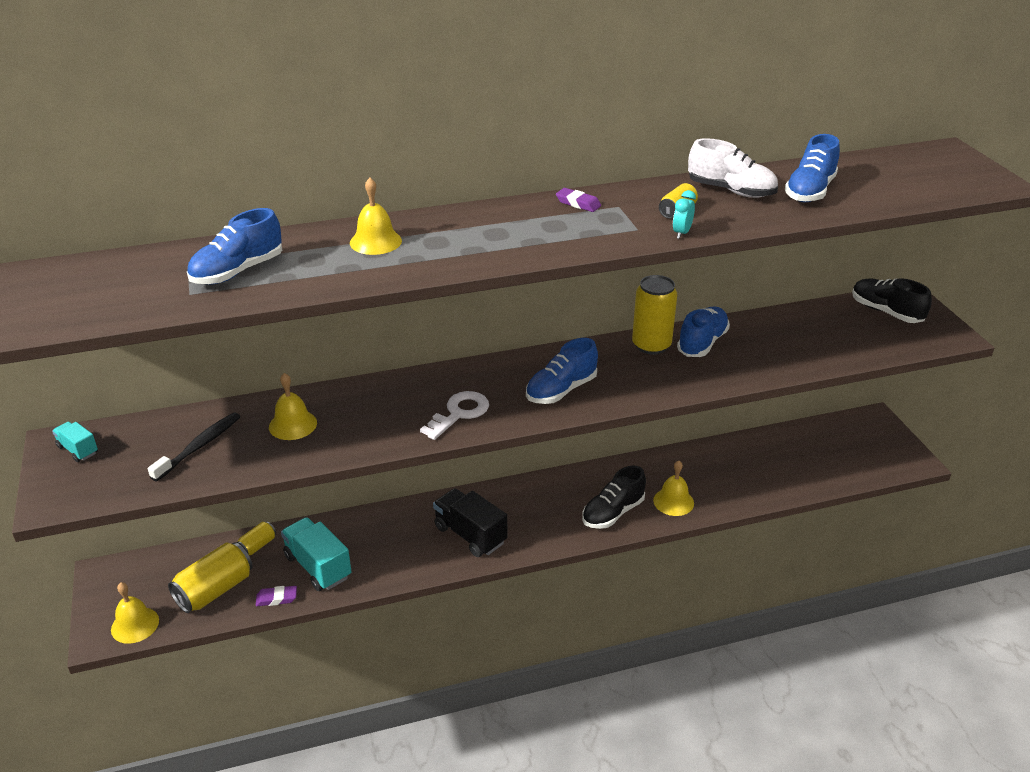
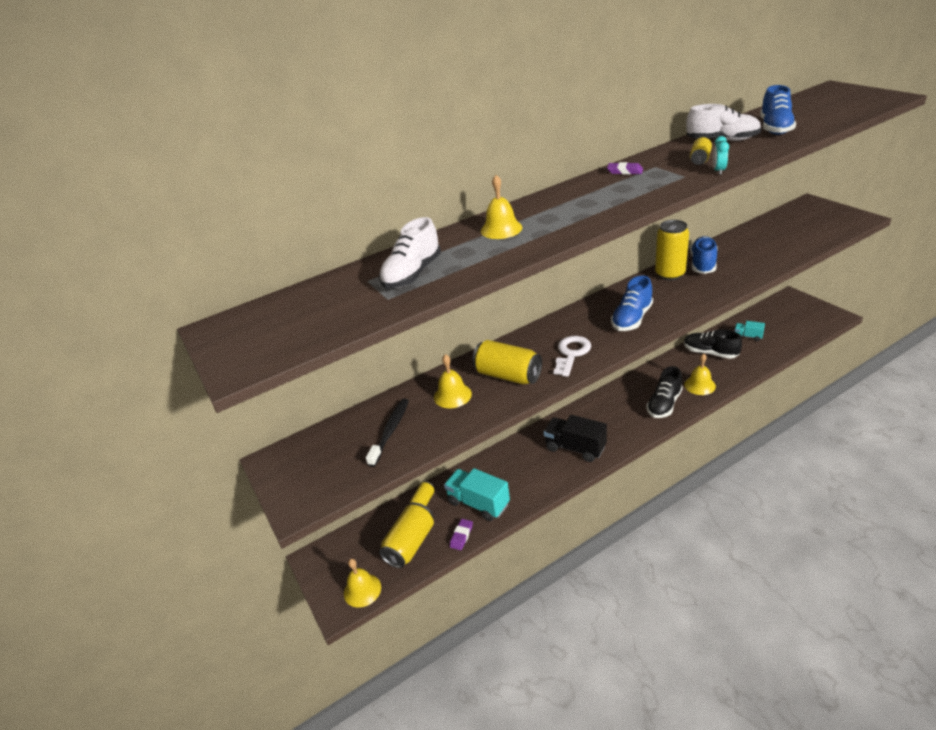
camera: 10 degrees left, 0 degrees up
turquoise truck [52,422,98,462] -> turquoise truck moved to [734,321,765,341]
blue shoe [187,208,282,284] -> white shoe [379,217,441,288]
purple eraser [256,586,297,606] -> purple eraser turned 45 degrees counterclockwise [450,519,473,550]
black shoe [852,278,932,323] -> black shoe moved to [684,329,742,359]
none -> yellow can [472,340,542,385]

